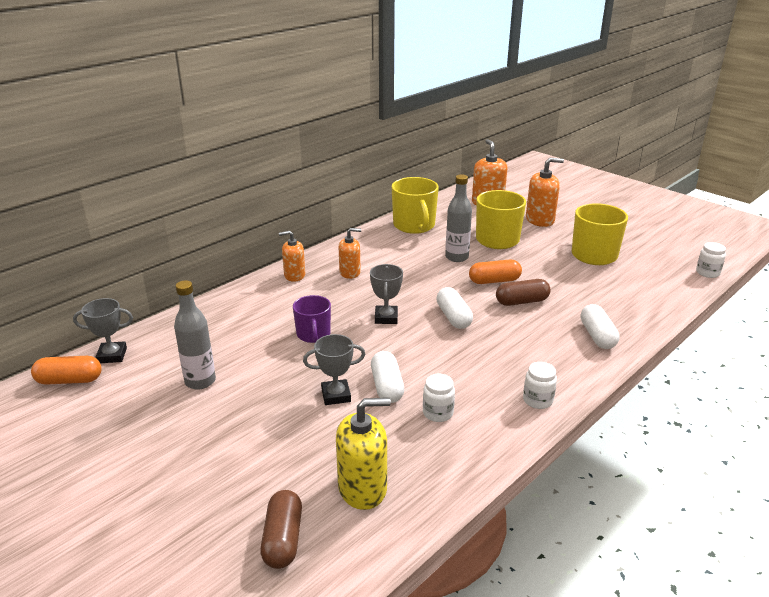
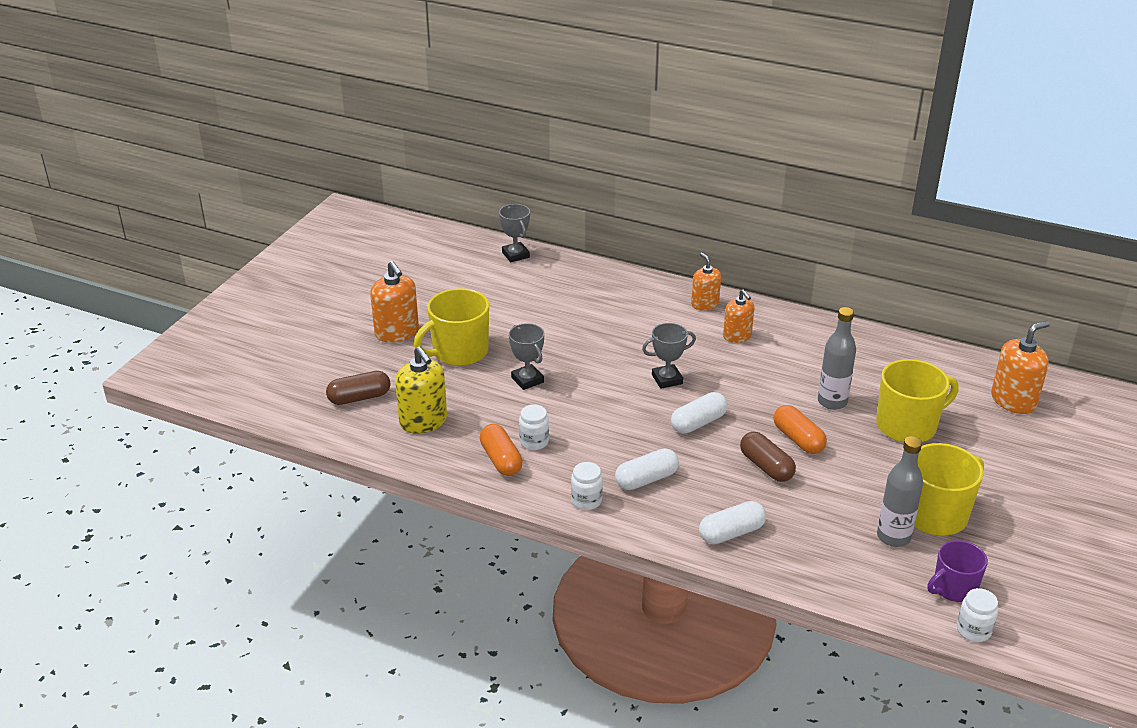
camera: 70 degrees right, 5 degrees up
orange capsule [31,356,102,385] -> orange capsule moved to [480,424,523,476]
grey bottle [174,280,216,390] -> grey bottle moved to [877,436,923,547]
purple mug [293,295,331,343] -> purple mug moved to [927,540,988,602]
white capsule [371,351,404,403] -> white capsule moved to [615,448,679,490]
yellow mug [391,177,439,234] -> yellow mug moved to [414,288,489,366]
orange soap dispenser [526,157,564,227] -> orange soap dispenser moved to [370,261,419,343]

